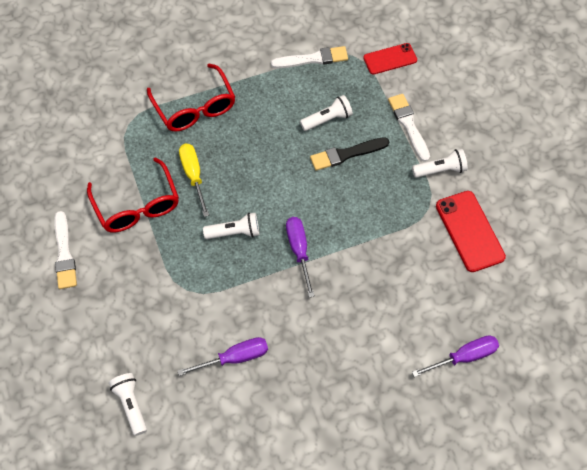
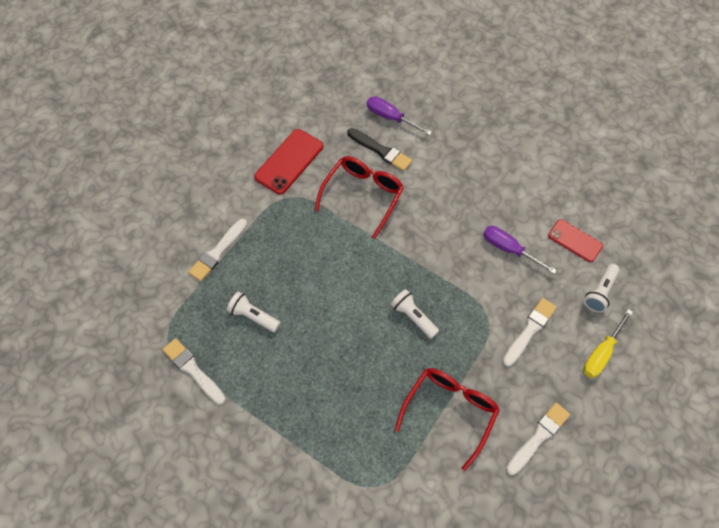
camera: 125 degrees left, 0 degrees up
red glasses [147,63,235,132] -> red glasses moved to [315,156,404,239]
yellow screwdriver [179,144,209,217] -> yellow screwdriver moved to [583,309,633,378]
purple screwdriver [286,217,315,298] -> none
black brush [310,137,389,171] -> black brush moved to [347,128,412,171]
red phone [363,43,417,75] -> red phone moved to [548,219,603,262]
white flashlight [412,149,468,178] -> none
none -> white brush [503,298,557,367]

